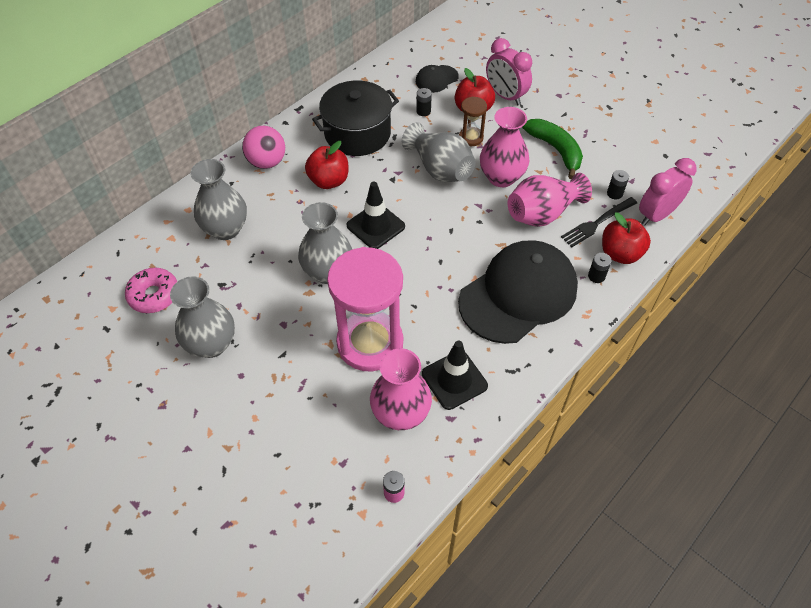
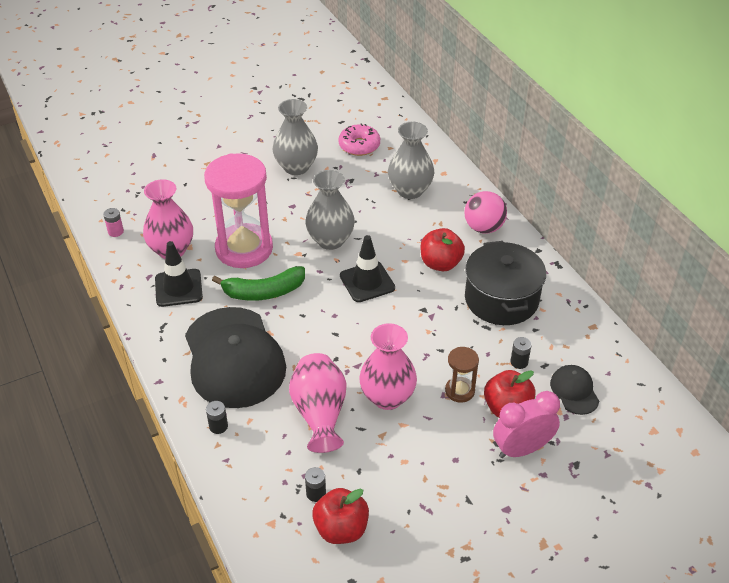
camera: 110 degrees right, 10 degrees down
grey vase [402,122,476,182] -> none
green banana [522,119,583,179] -> green banana moved to [212,266,305,301]
black fork [561,197,637,247] -> none
red apple [602,212,651,264] -> red apple moved to [312,488,369,544]
pink clock [639,158,697,225] -> none

